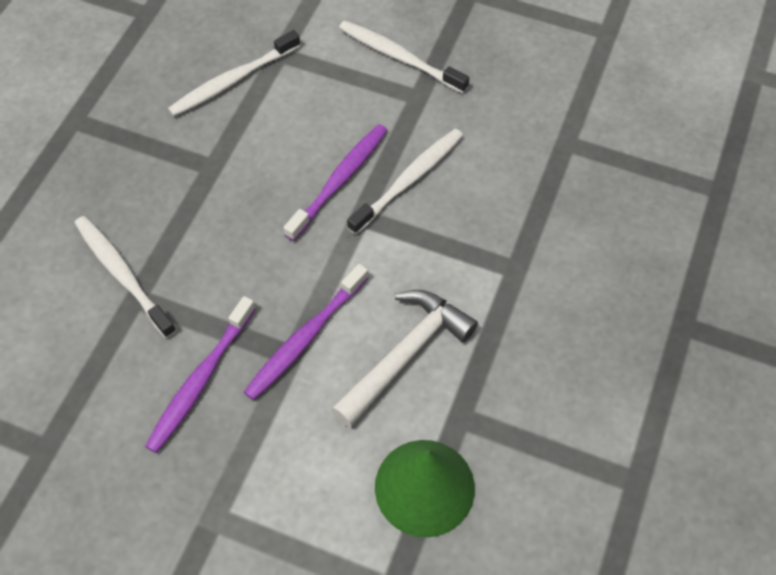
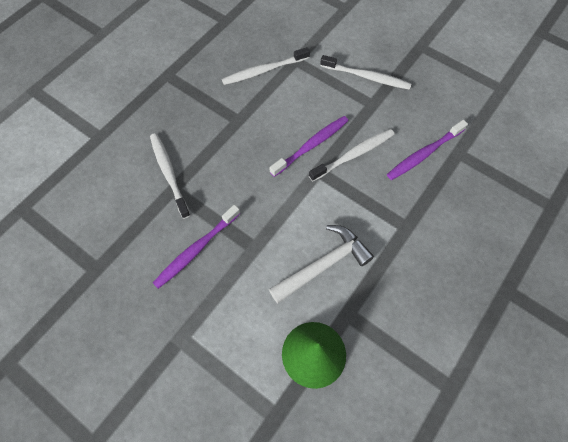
camera: 15 degrees right, 5 degrees up
purple toothbrush [244,264,368,400] -> purple toothbrush moved to [387,120,468,180]
white toothbrush [339,20,469,93] -> white toothbrush turned 150 degrees clockwise [320,55,412,90]

